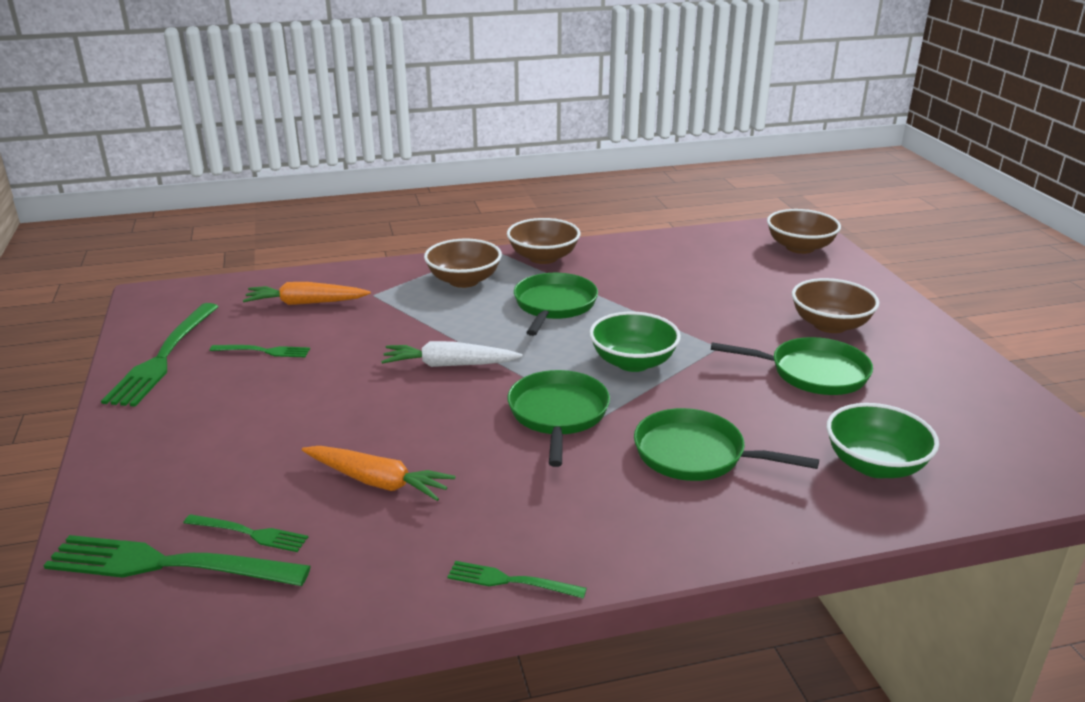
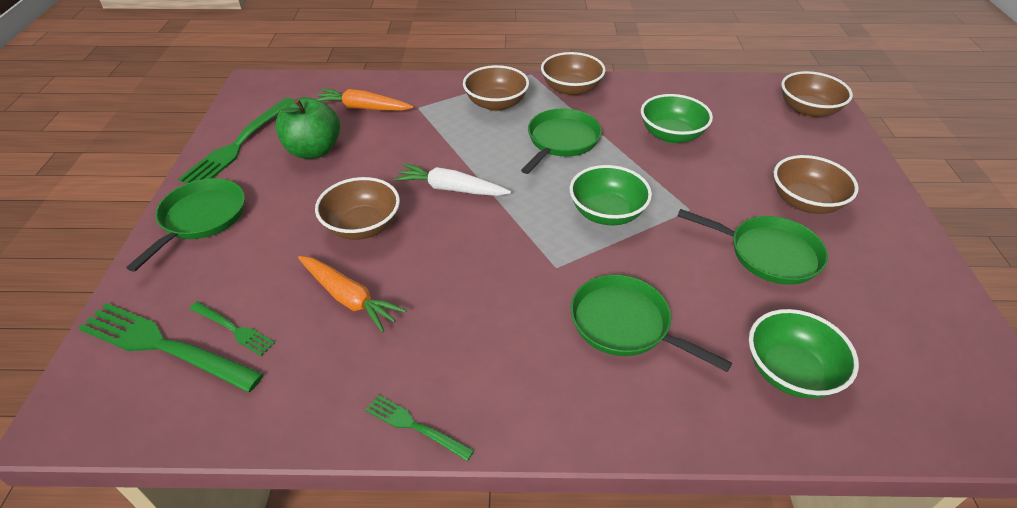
camera: 15 degrees right, 15 degrees up
green fork [210,345,310,357] -> green apple [275,97,340,159]
green pan [508,370,610,467] -> green pan moved to [126,178,245,272]
none -> brown bowl [315,177,400,240]
none -> green bowl [641,94,713,143]

